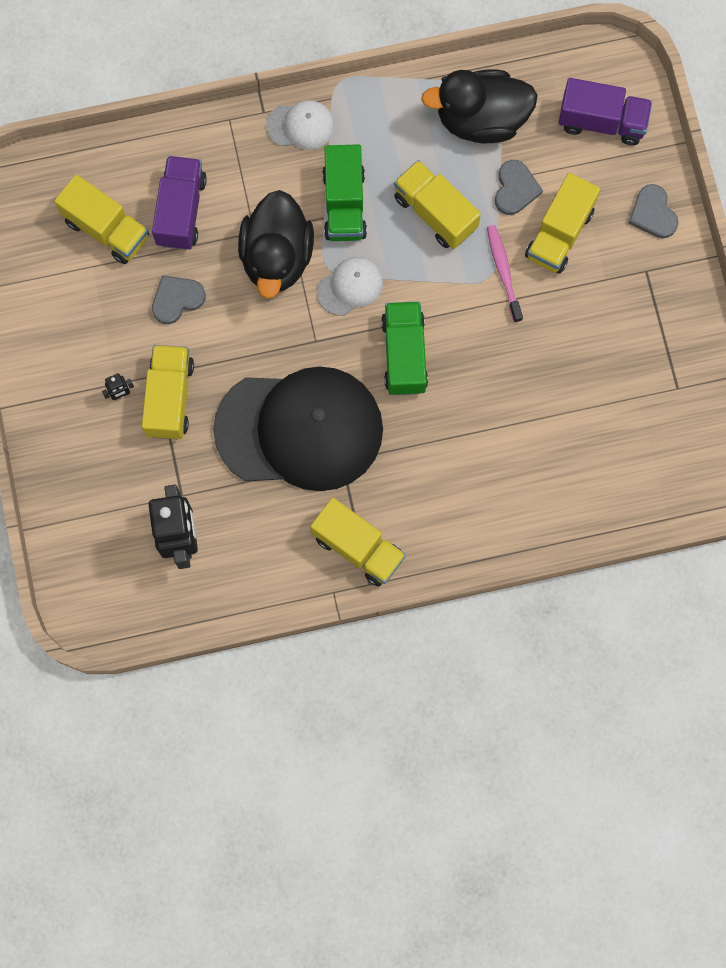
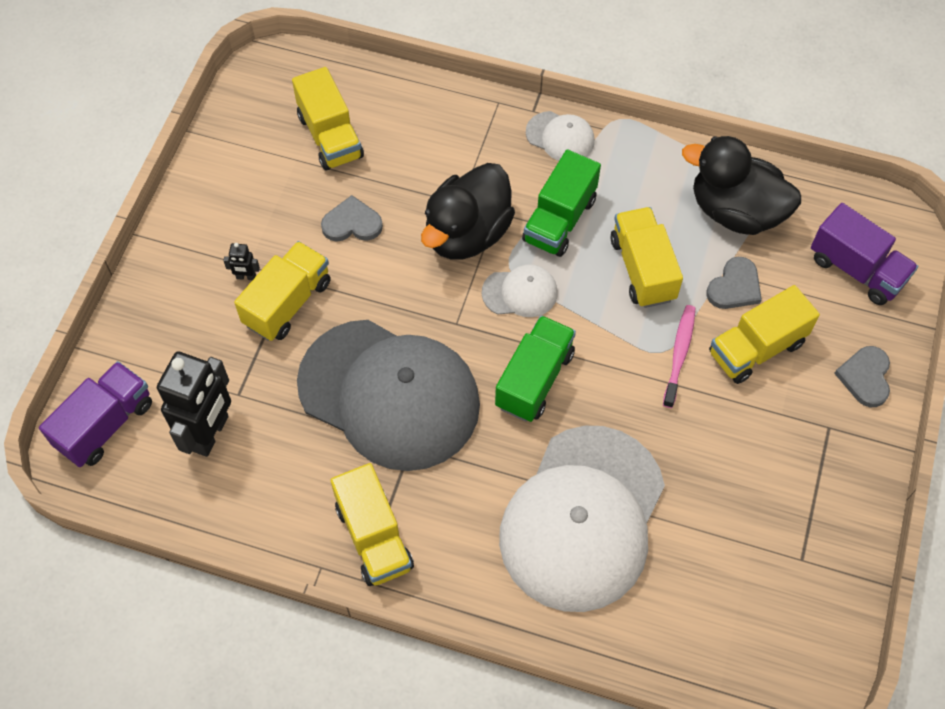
camera: 30 degrees right, 15 degrees down
purple truck [152,156,207,250] -> purple truck moved to [39,361,152,467]
black cap [213,366,383,491] -> grey cap [297,320,480,471]
none -> white cap [499,426,665,612]

